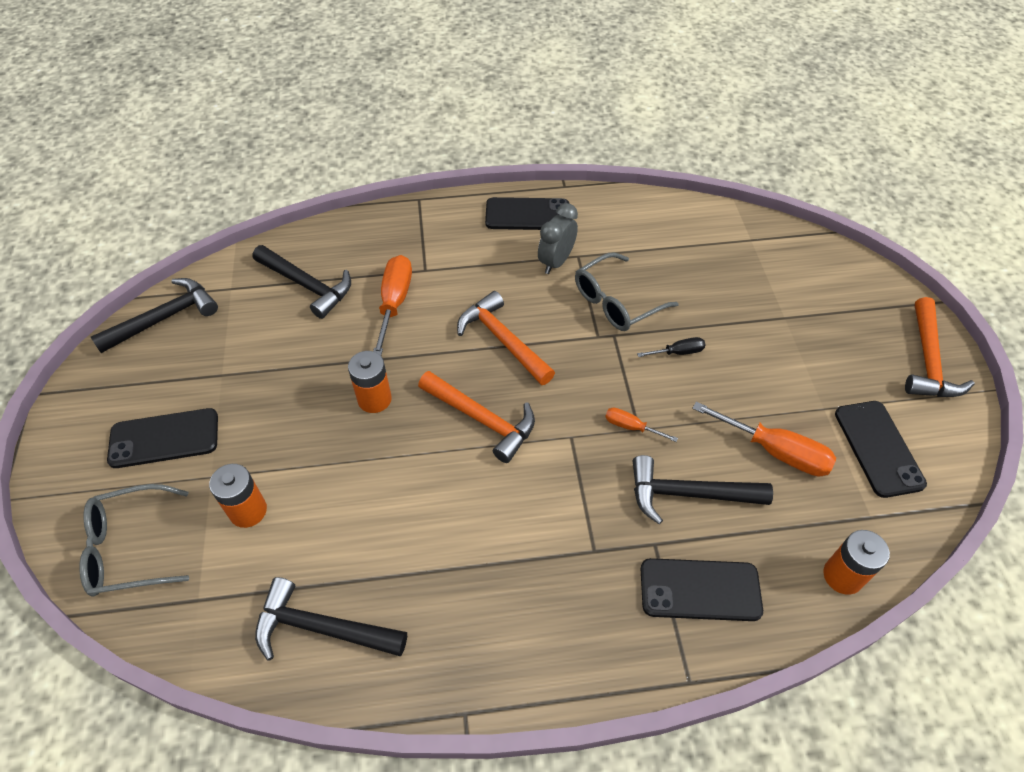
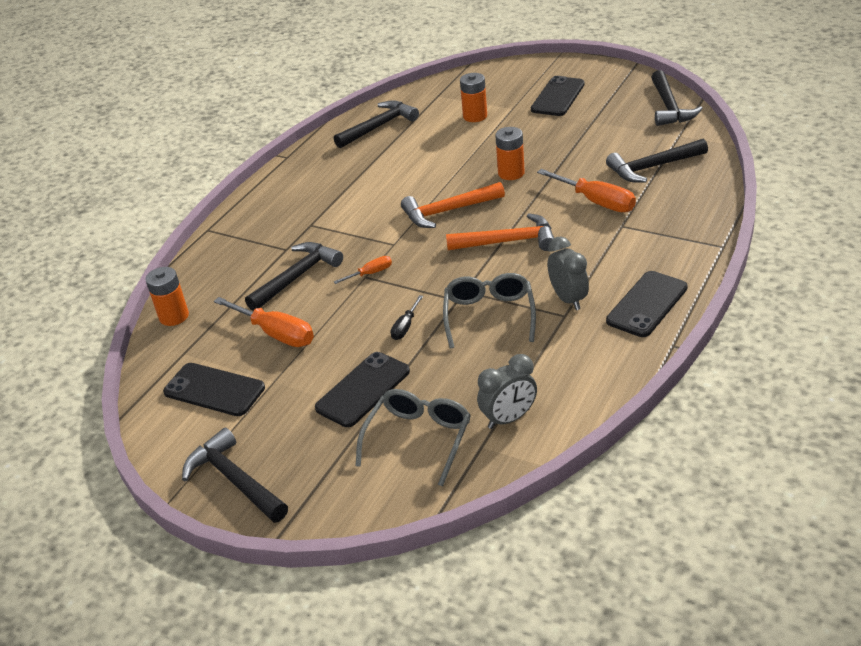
camera: 130 degrees right, 15 degrees down
grey glasses [79,484,189,597] -> grey glasses moved to [356,389,471,486]
black phone [641,558,763,621] -> black phone moved to [315,352,410,427]
orange screwdriver [692,402,836,476] -> orange screwdriver turned 120 degrees counterclockwise [214,297,314,347]
orange hammer [905,297,974,397] -> black hammer [182,427,288,523]
none -> grey clock [477,354,537,429]

